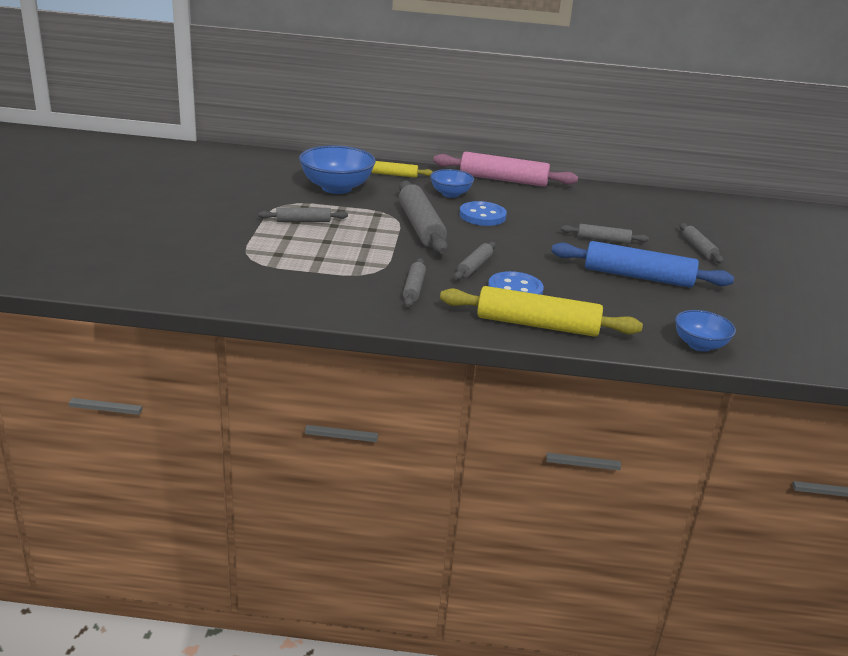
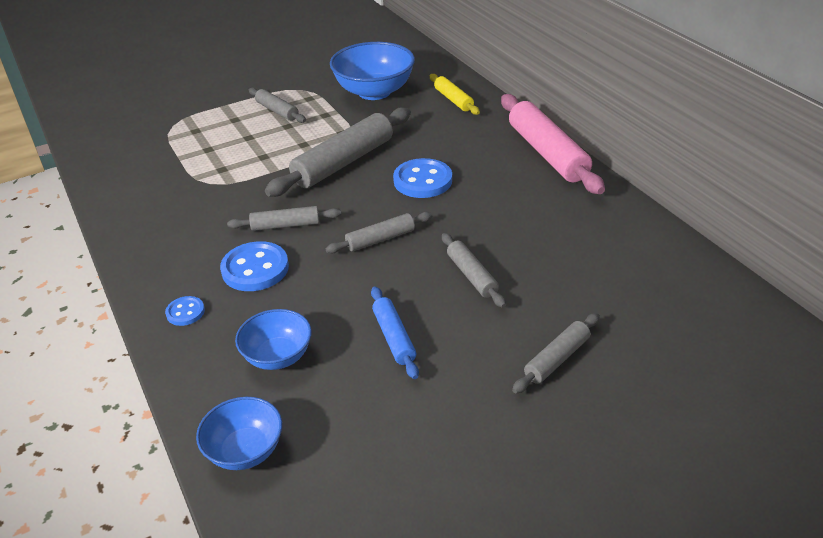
camera: 60 degrees right, 10 degrees up
grey rolling pin [403,258,426,307] -> grey rolling pin moved to [326,212,432,253]
blue bowl [430,169,474,198] -> blue bowl moved to [235,309,312,370]
yellow rolling pin [440,286,643,337] -> blue button [165,296,205,326]
blue rolling pin [551,241,734,288] -> blue rolling pin [371,287,419,379], size x0.53

